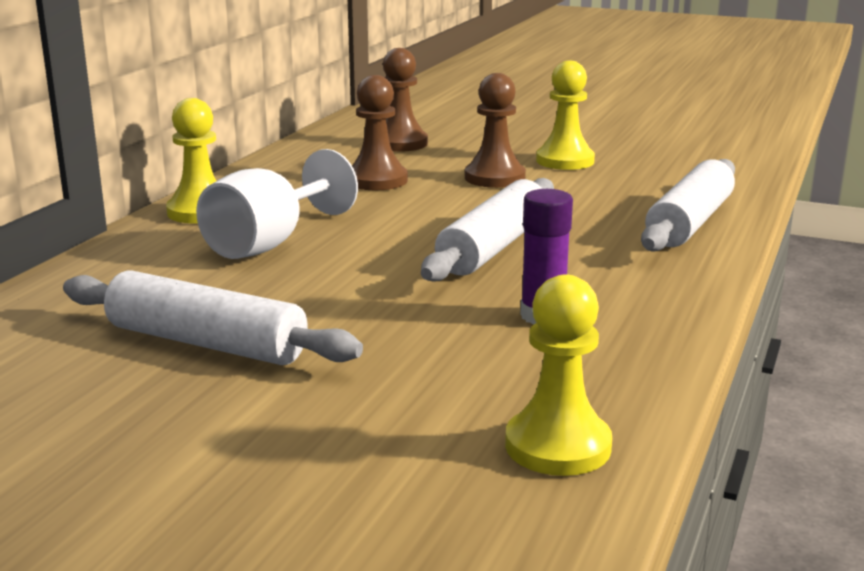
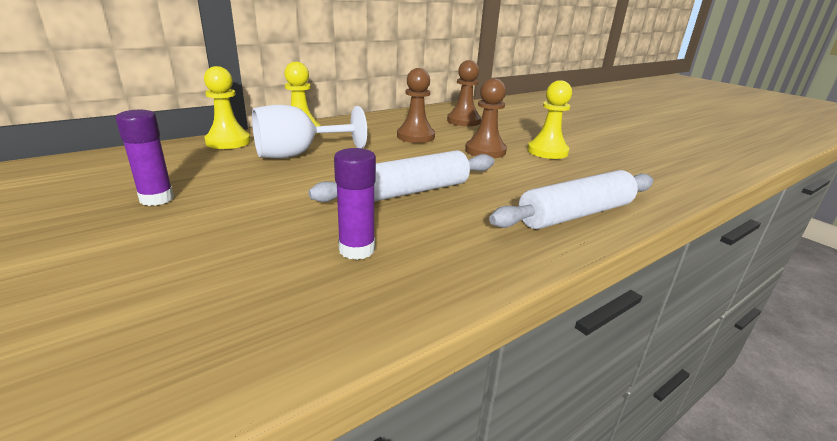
camera: 30 degrees right, 5 degrees up
white rolling pin [63,270,363,365] -> purple glue stick [116,110,174,206]
yellow pawn [505,274,612,476] -> yellow pawn moved to [204,66,251,149]

